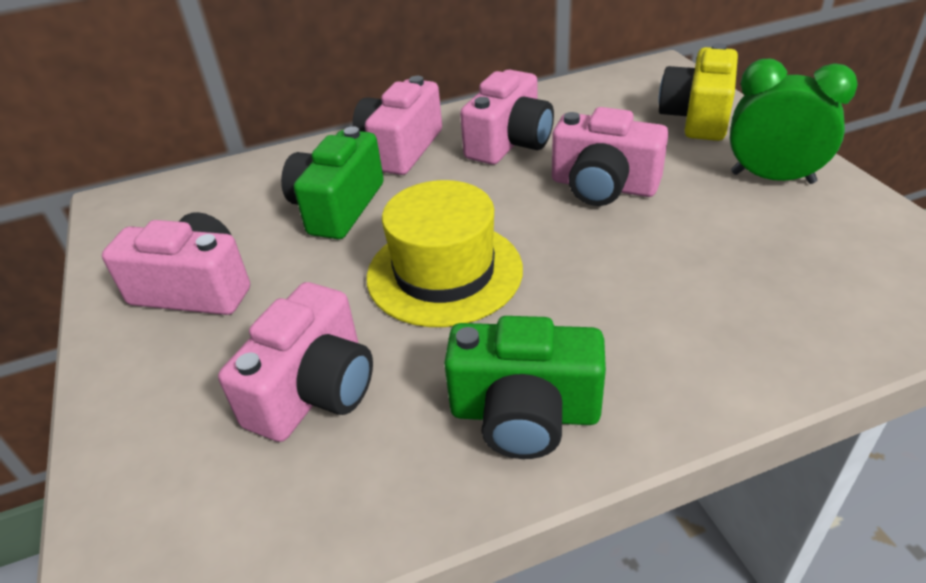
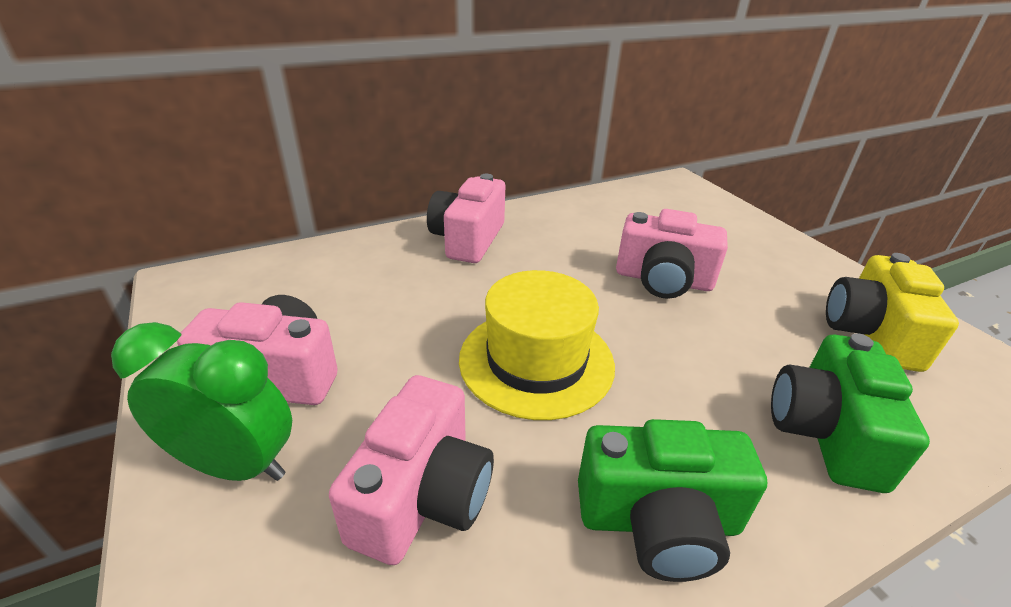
camera: 10 degrees left, 5 degrees down
green camera [281,126,384,239] -> green camera moved to [771,333,930,493]
pink camera [460,70,554,165] -> none
yellow camera [659,43,738,141] -> yellow camera moved to [826,253,959,372]
green clock [730,59,858,184] -> green clock moved to [111,322,292,481]

